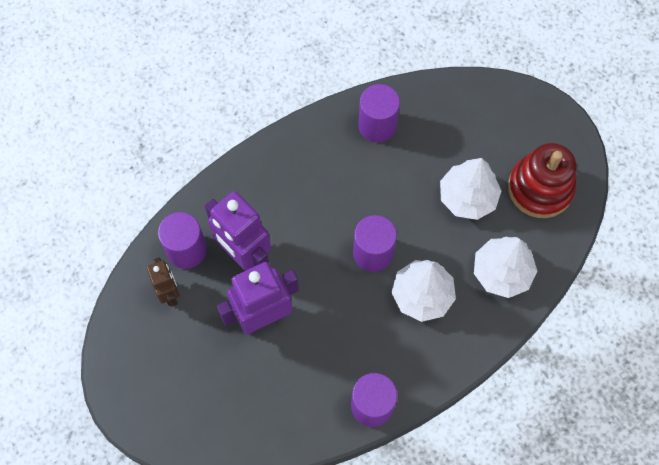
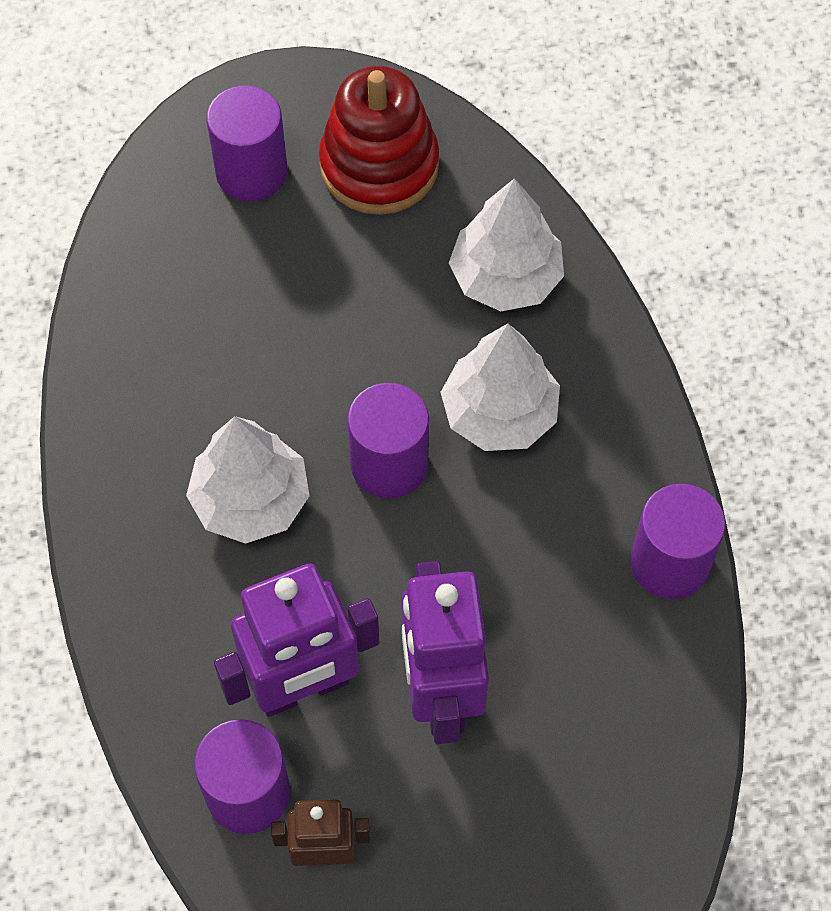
camera: 70 degrees left, 5 degrees down
purple cylinder [358,84,400,142] -> purple cylinder moved to [206,85,287,201]
white tree [440,158,501,220] -> white tree moved to [186,416,310,544]

